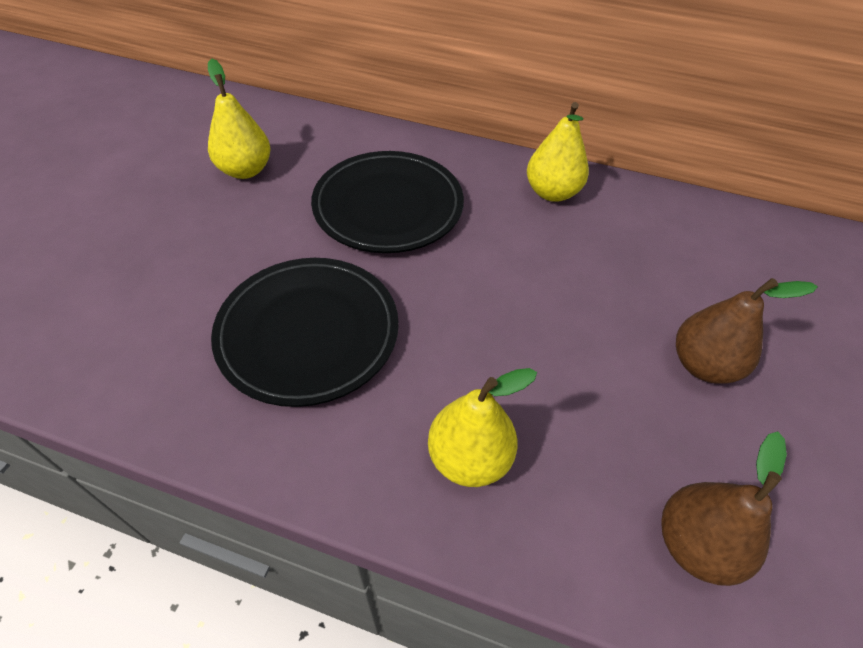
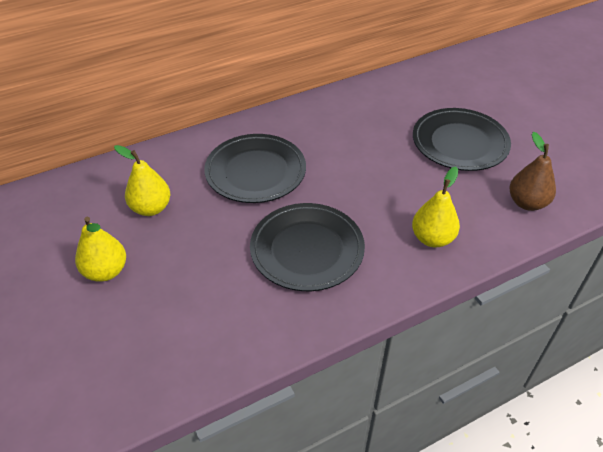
camera: 45 degrees left, 5 degrees down
yellow pear [527,102,589,202] -> yellow pear moved to [75,217,126,282]
brown pear [676,278,818,384] -> black plate [413,108,511,171]

